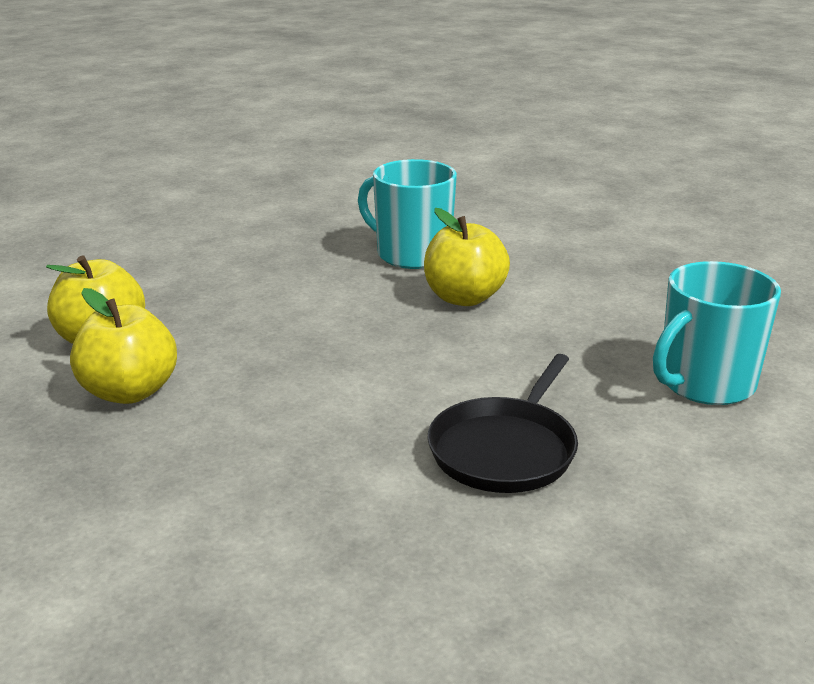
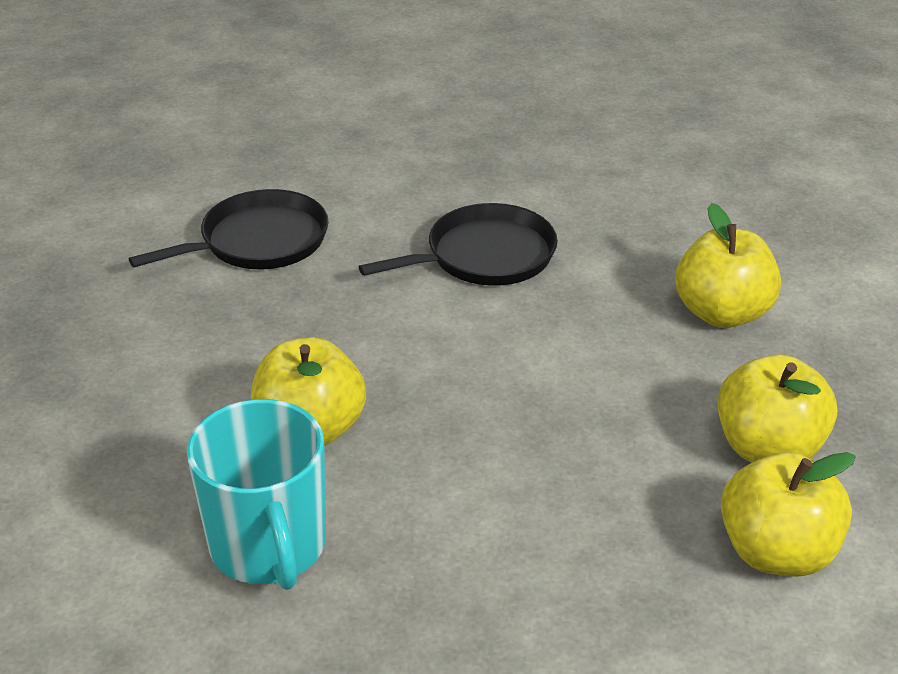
camera: 145 degrees left, 10 degrees up
turquoise mug [653,261,781,405] -> black pan [129,189,329,269]
none -> yellow apple [676,203,781,328]

